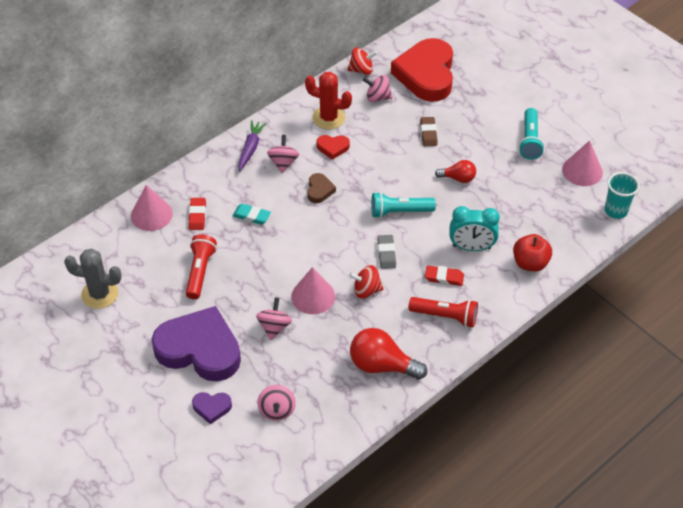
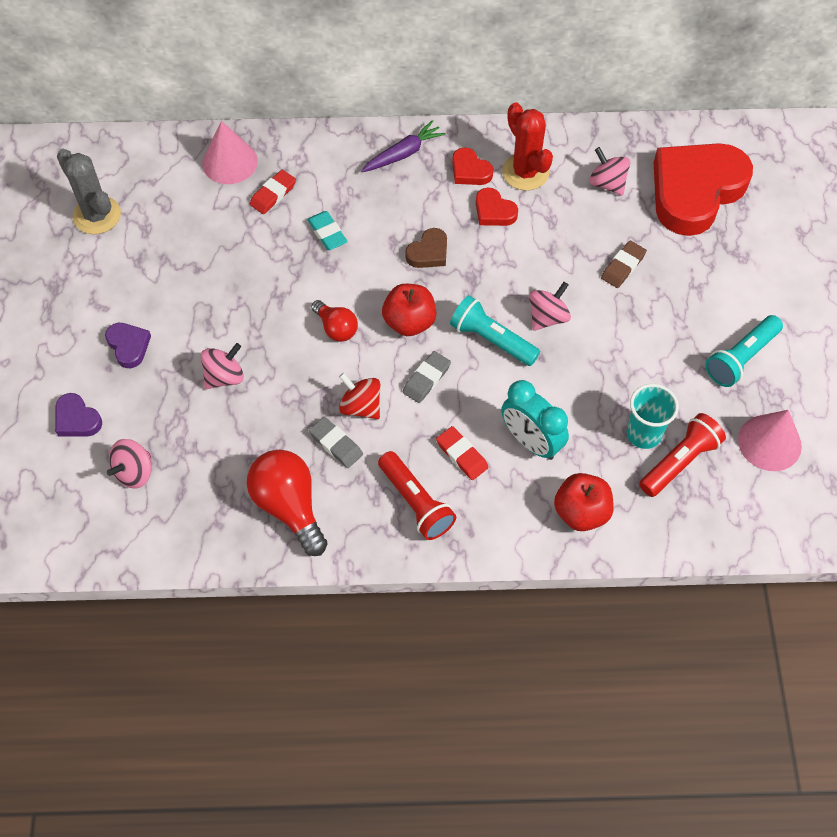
camera: 40 degrees right, 10 degrees up
purple heart [152,306,241,381] -> purple heart [105,323,151,368], size x0.42
red flashlight [186,234,217,299] -> red flashlight moved to [639,413,726,497]
pink spinning top [267,135,299,173] -> pink spinning top moved to [530,282,571,331]
pink cone [291,267,335,314] -> none
red spinning top [347,48,378,75] -> none
red light bulb [435,160,476,183] -> red light bulb moved to [311,300,358,342]
turquoise cup [605,172,639,219] -> turquoise cup moved to [627,384,679,449]
none -> grey eraser [309,417,363,468]
none -> red apple [382,284,437,336]
none -> red heart [452,147,493,185]

